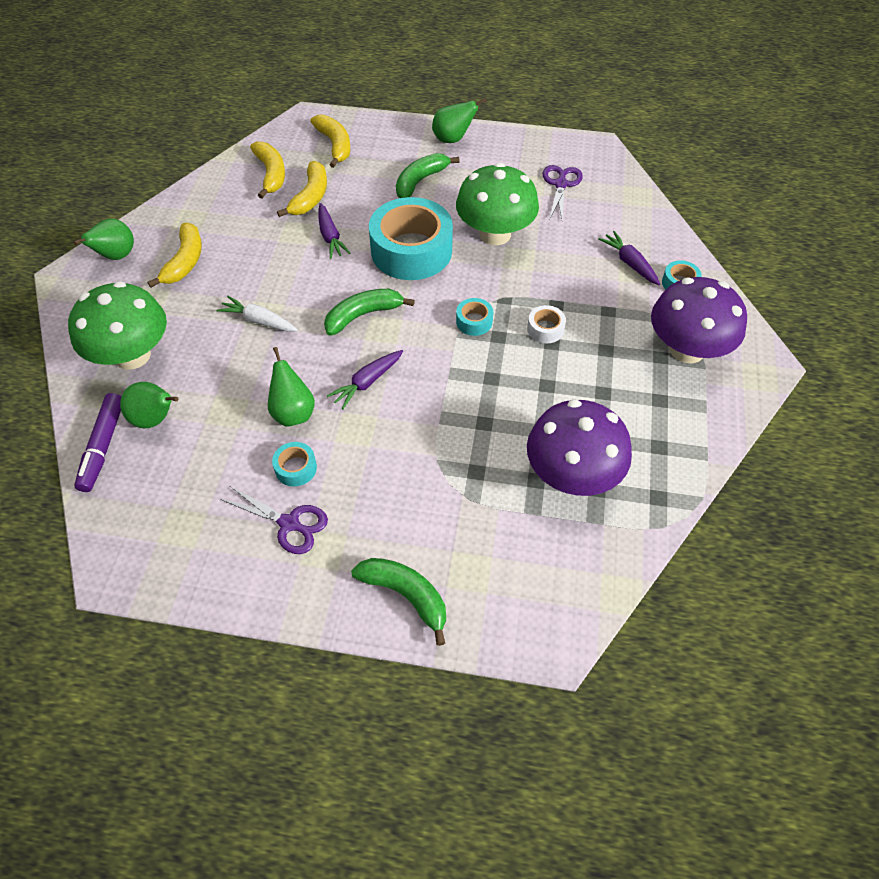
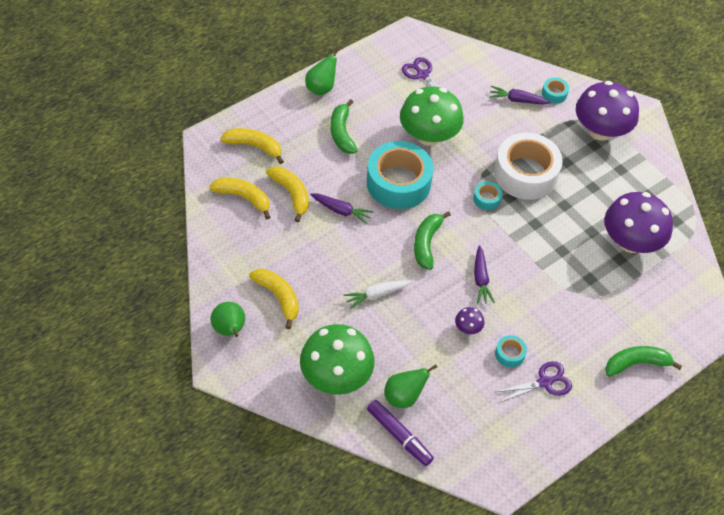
camera: 50 degrees left, 0 degrees up
green pear [268,347,315,427] -> purple mushroom [455,307,484,334]
white tape [527,305,566,343] -> white tape [494,133,563,200], size x2.38

